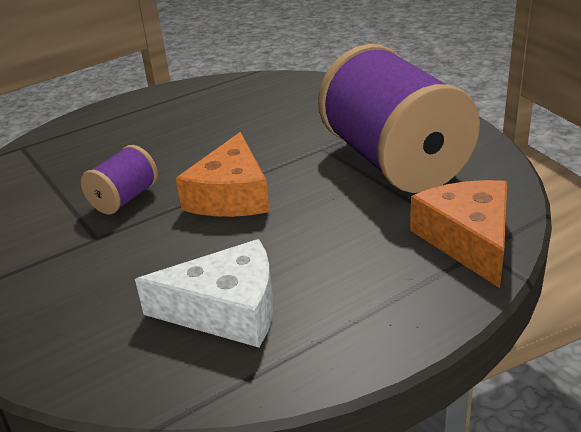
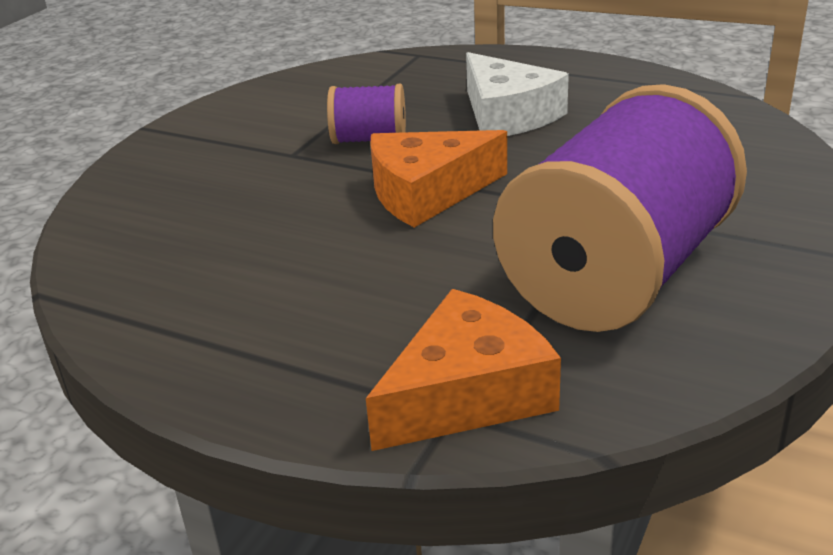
camera: 60 degrees right, 0 degrees up
white cheese [135,239,273,348] -> white cheese moved to [466,52,569,136]

